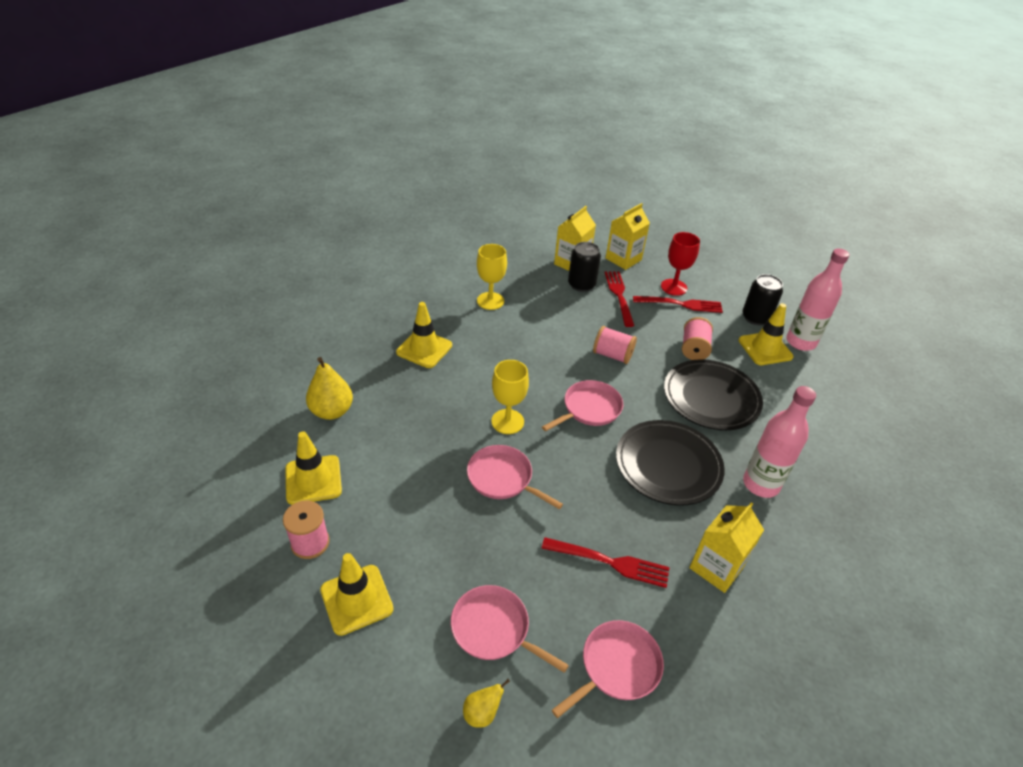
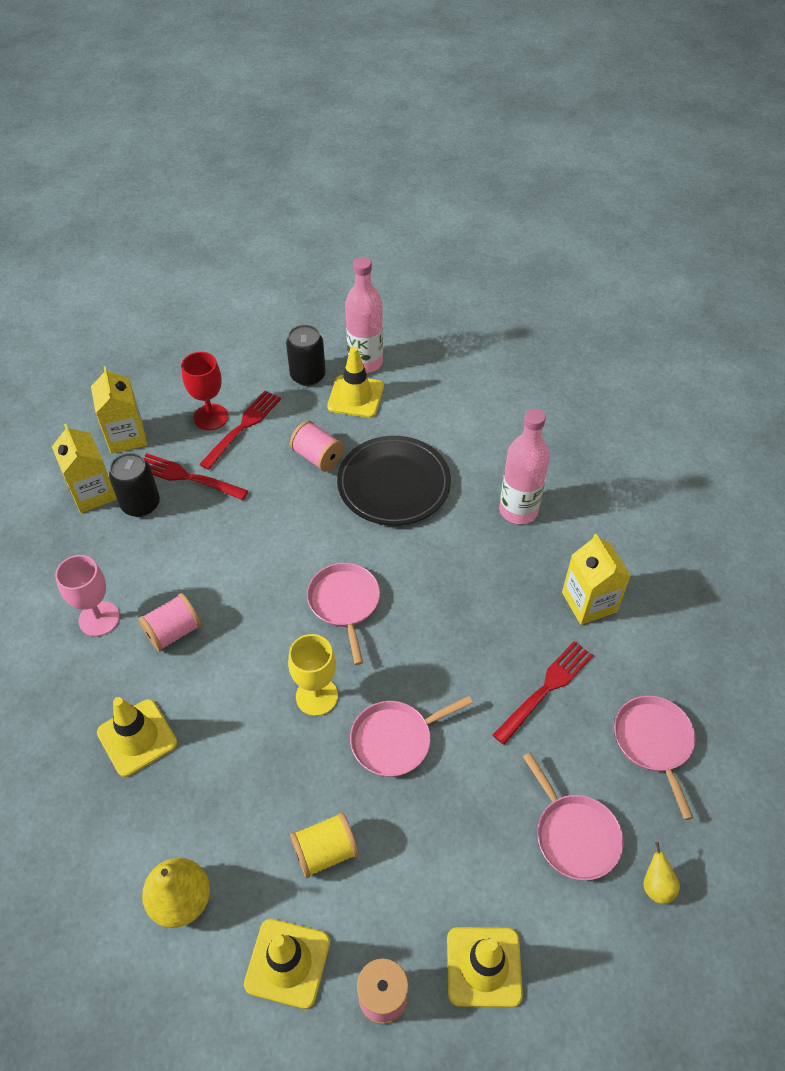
camera: 60 degrees left, 10 degrees up
pink pan [451,585,569,673] -> pink pan turned 90 degrees counterclockwise [523,752,624,880]
yellow goblet [477,244,507,310] -> pink goblet [55,555,120,637]
pink spool [593,326,637,364] -> pink spool moved to [139,593,202,652]
black plate [616,420,725,506] -> none
none -> yellow spool [290,812,359,878]

